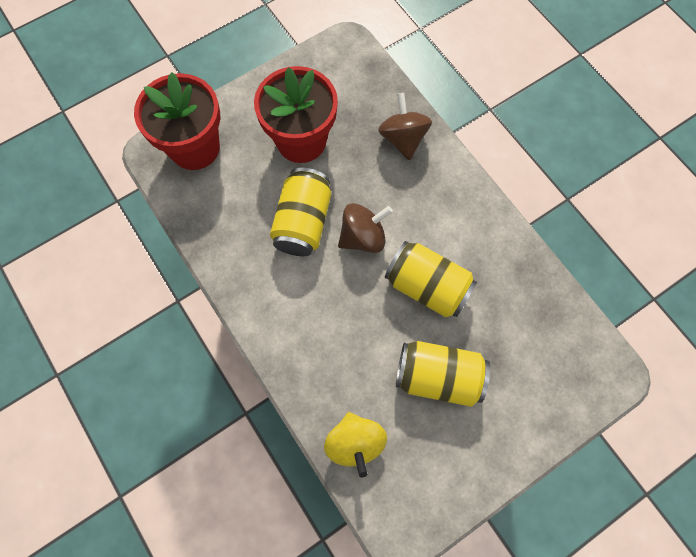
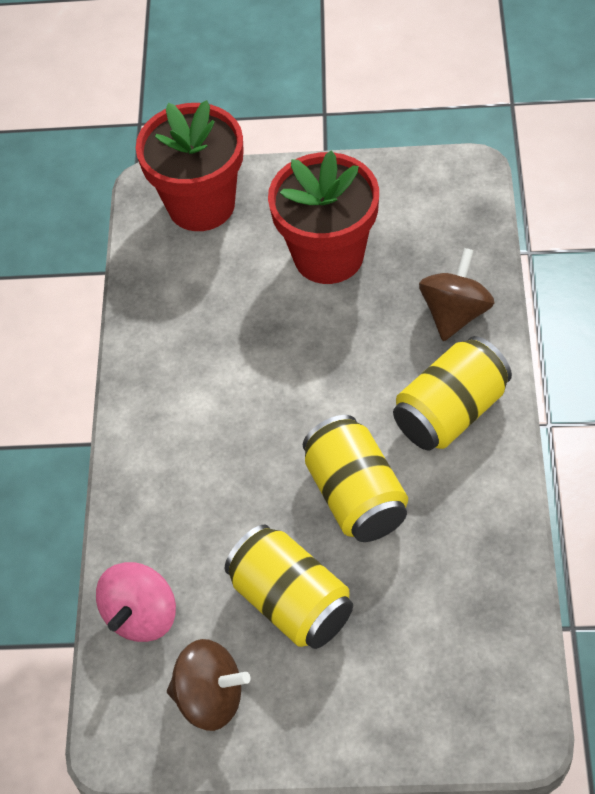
camera: 40 degrees right, 15 degrees down
yellow can [270,168,331,256] -> yellow can moved to [393,336,512,451]
yellow spinning top [324,412,387,477] -> pink spinning top [96,562,176,642]
brown spinning top [338,203,393,253] -> brown spinning top moved to [167,639,250,731]

